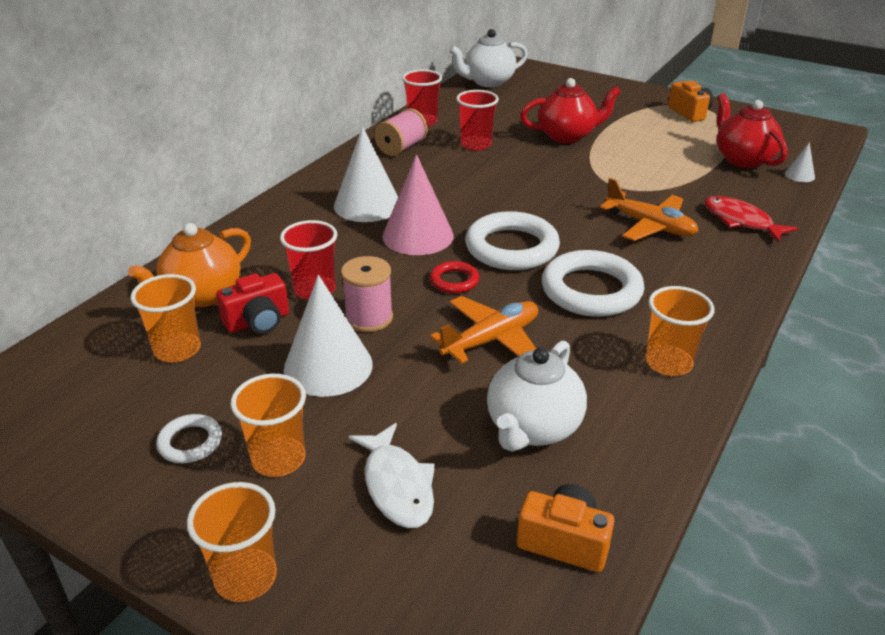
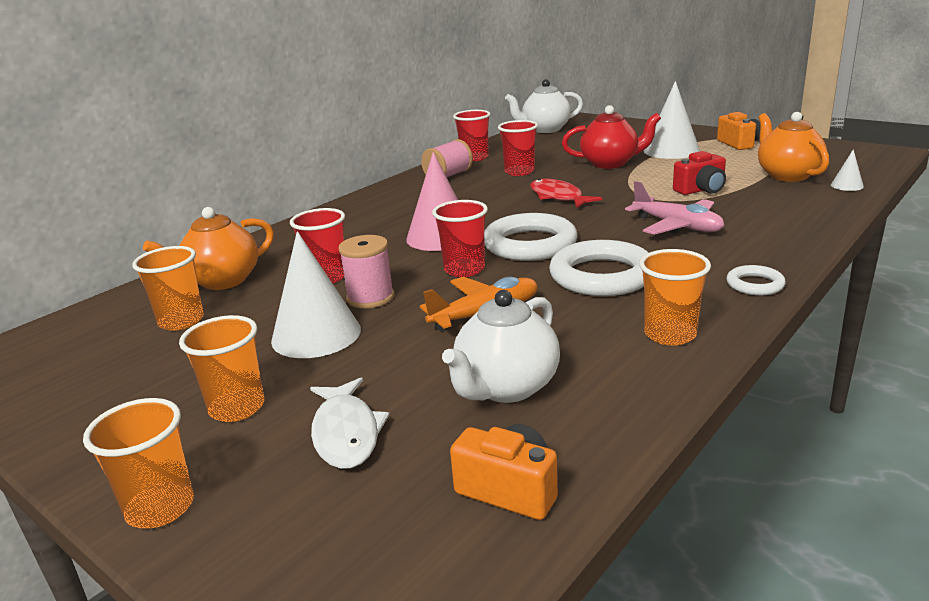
camera: 10 degrees right, 10 degrees down
white ring [156,414,222,463] -> white ring moved to [727,265,786,296]
red camera [216,273,289,334] -> red camera moved to [673,151,726,195]
white cone [334,126,398,222] -> white cone moved to [643,81,700,159]
red ring [430,261,479,293] -> red cup [432,200,488,277]
orange plane [600,178,698,241] -> pink plane [625,181,724,235]
red fish [704,196,798,242] -> red fish moved to [530,179,602,208]
red teapot [717,93,788,168] -> orange teapot [758,112,829,182]

